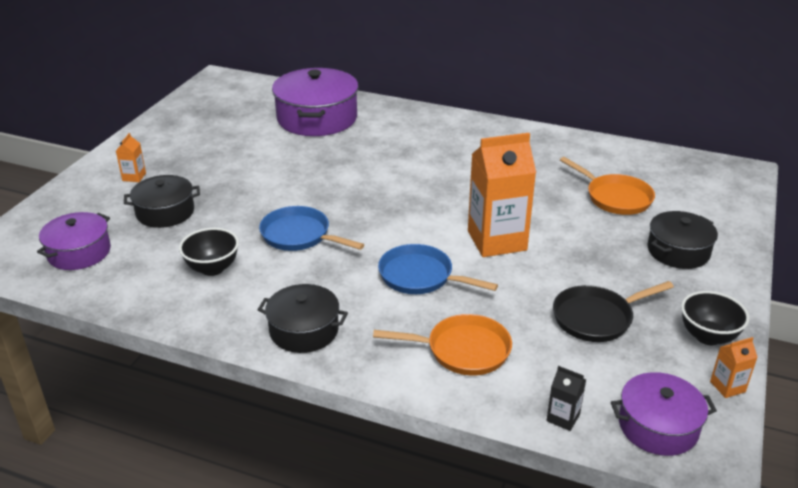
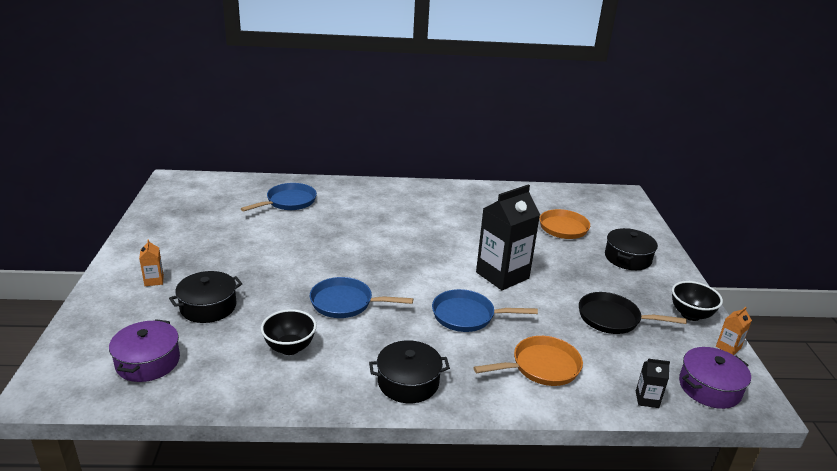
camera: 25 degrees left, 5 degrees down
purple pot [272,68,358,136] -> blue pan [241,183,317,212]
orange carton [468,133,536,257] -> black carton [476,185,540,290]
black pan [553,281,674,342] -> black pan turned 60 degrees clockwise [579,292,687,334]

